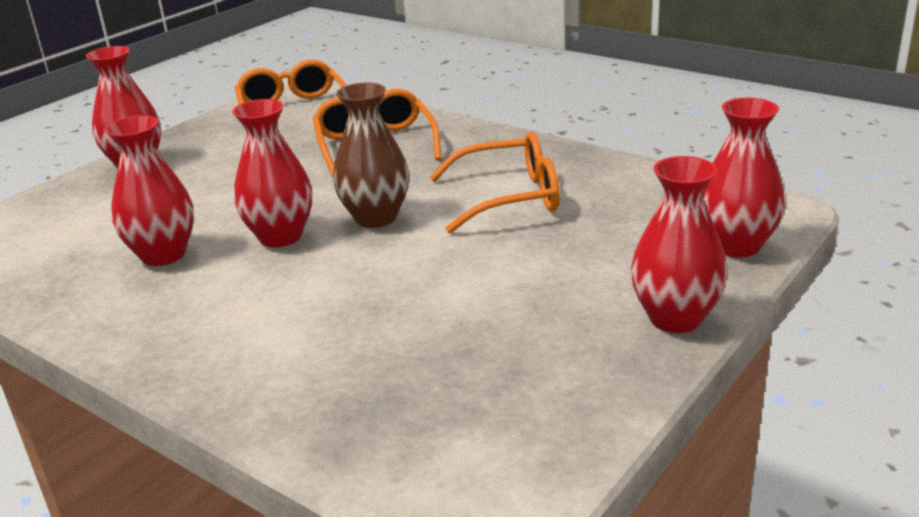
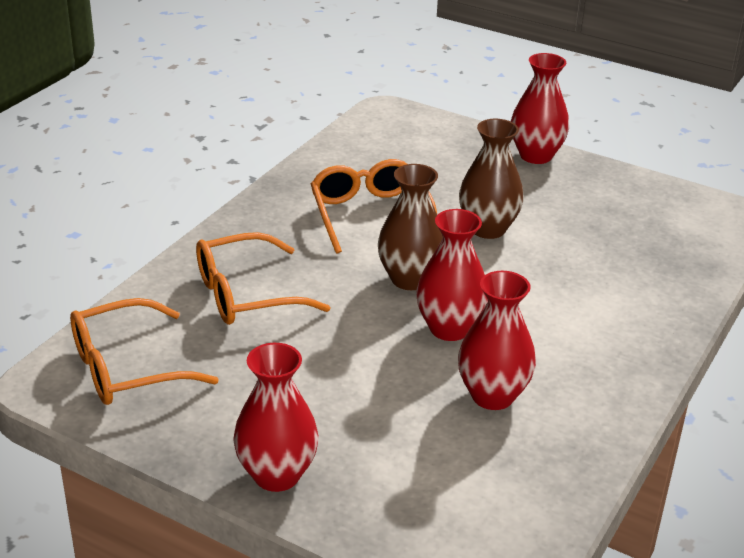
camera: 100 degrees left, 5 degrees up
red vase [703,98,785,258] -> none
none -> brown vase [459,119,524,239]

